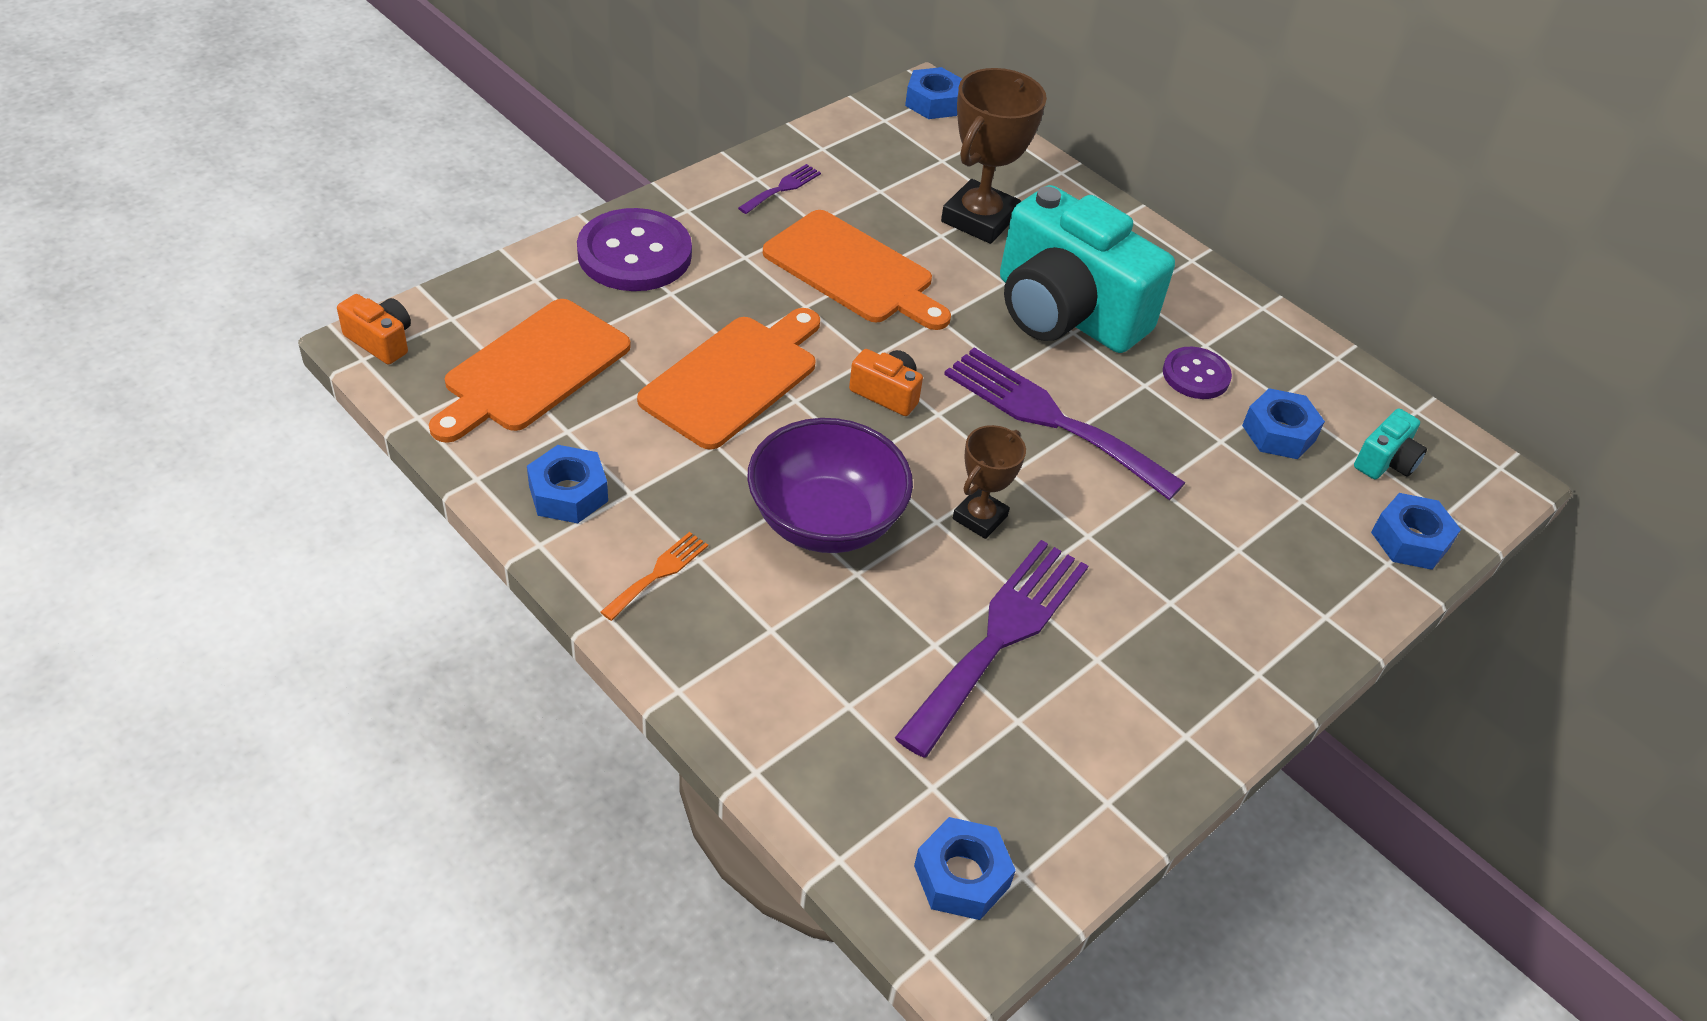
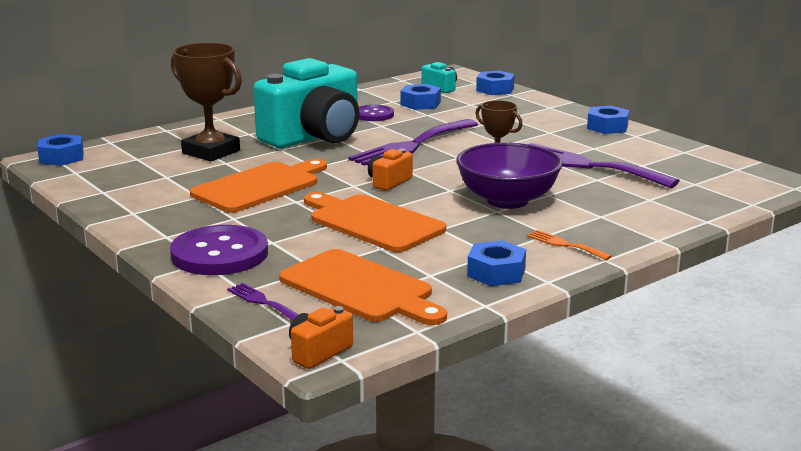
camera: 80 degrees left, 25 degrees down
purple fork [738,164,821,214] -> purple fork moved to [227,283,299,321]
blue nut [914,817,1016,920] -> blue nut moved to [587,106,629,134]

